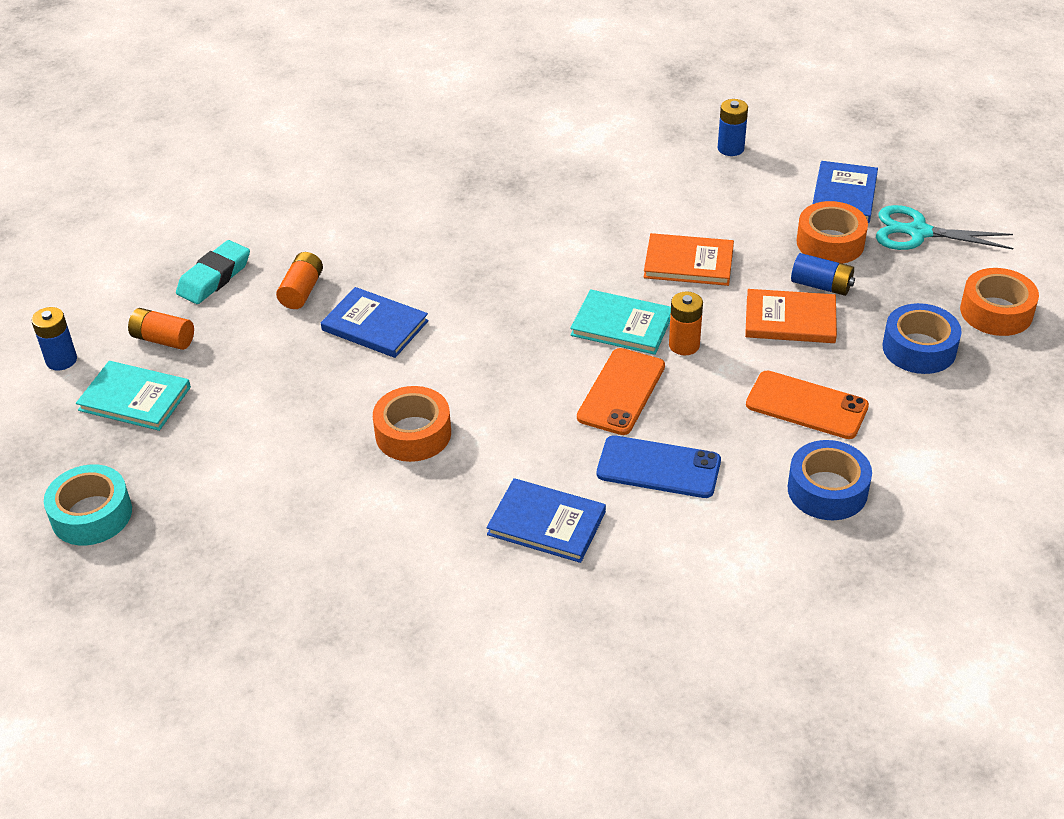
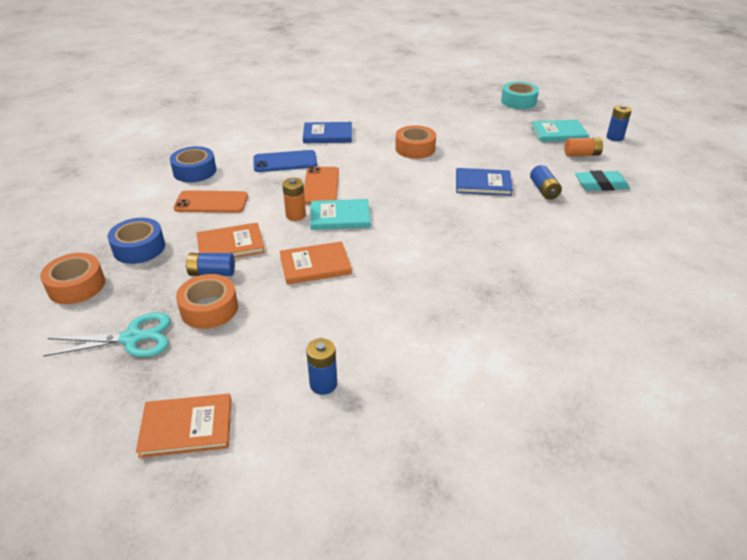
camera: 155 degrees right, 5 degrees down
turquoise eraser [176,240,250,304] -> turquoise eraser turned 75 degrees clockwise [575,170,630,191]
orange battery [276,252,323,309] -> blue battery [530,165,562,200]
blue book [813,161,878,223] -> none
none -> orange book [136,394,231,458]

